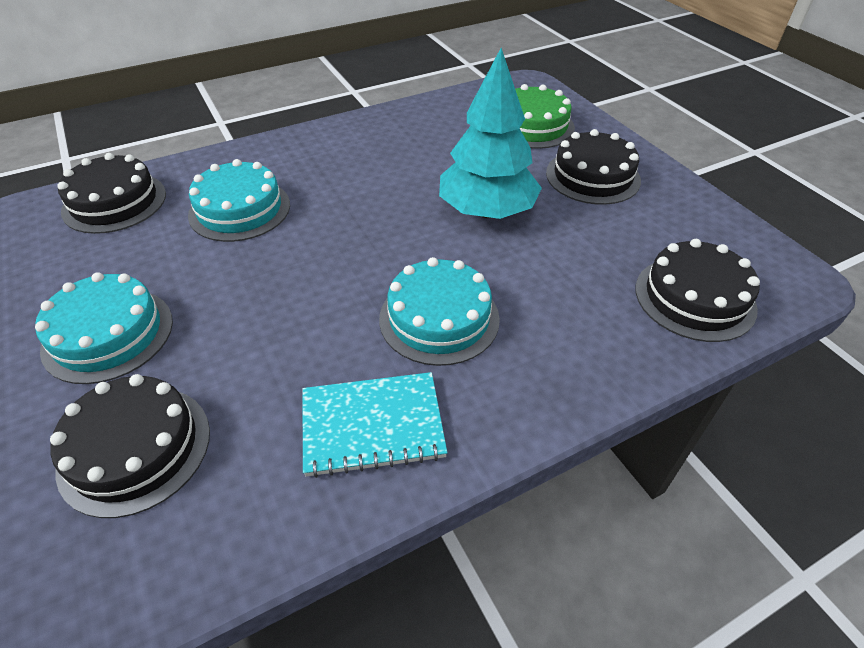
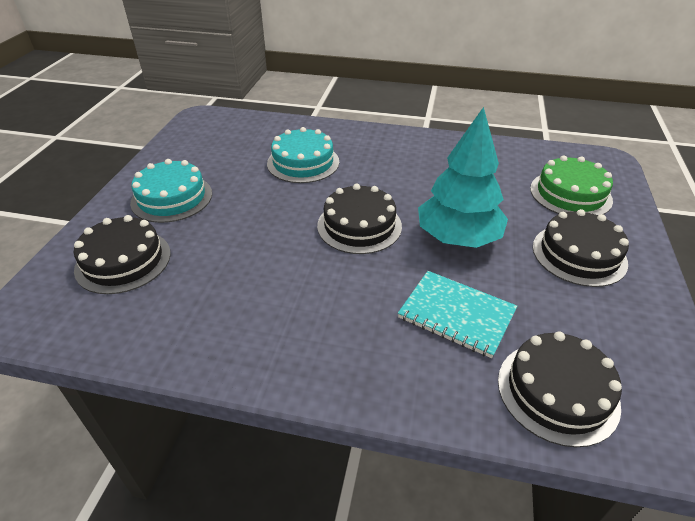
camera: 40 degrees right, 5 degrees down
black cake [57,153,166,234] -> black cake moved to [317,184,402,254]
turquoise notebook [302,372,448,478] -> turquoise notebook moved to [398,271,517,358]
turquoise cake [379,257,500,366] -> none

